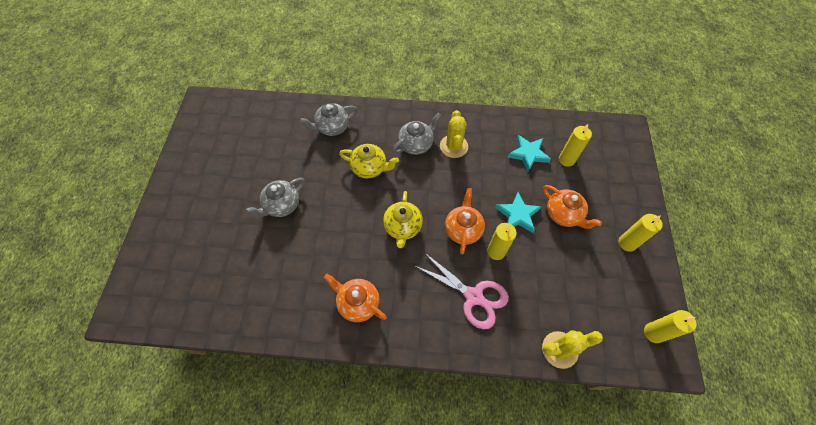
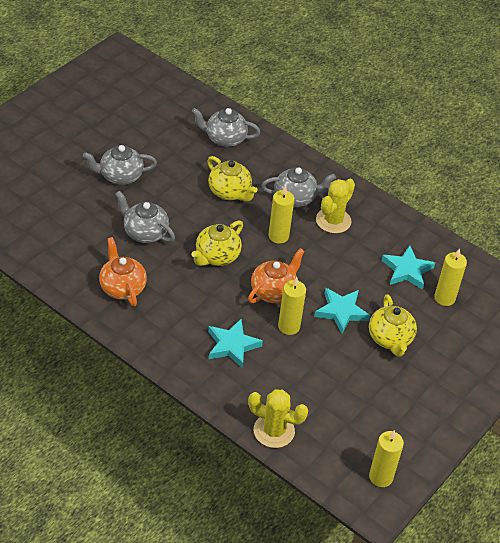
camera: 30 degrees right, 15 degrees down
pink scissors [415,252,509,329] -> turquoise star [208,319,263,369]
orange teapot [543,185,602,229] -> yellow teapot [369,294,417,357]
yellow candle [619,214,663,252] -> yellow candle moved to [268,186,294,244]
none -> grey teapot [115,191,175,243]

